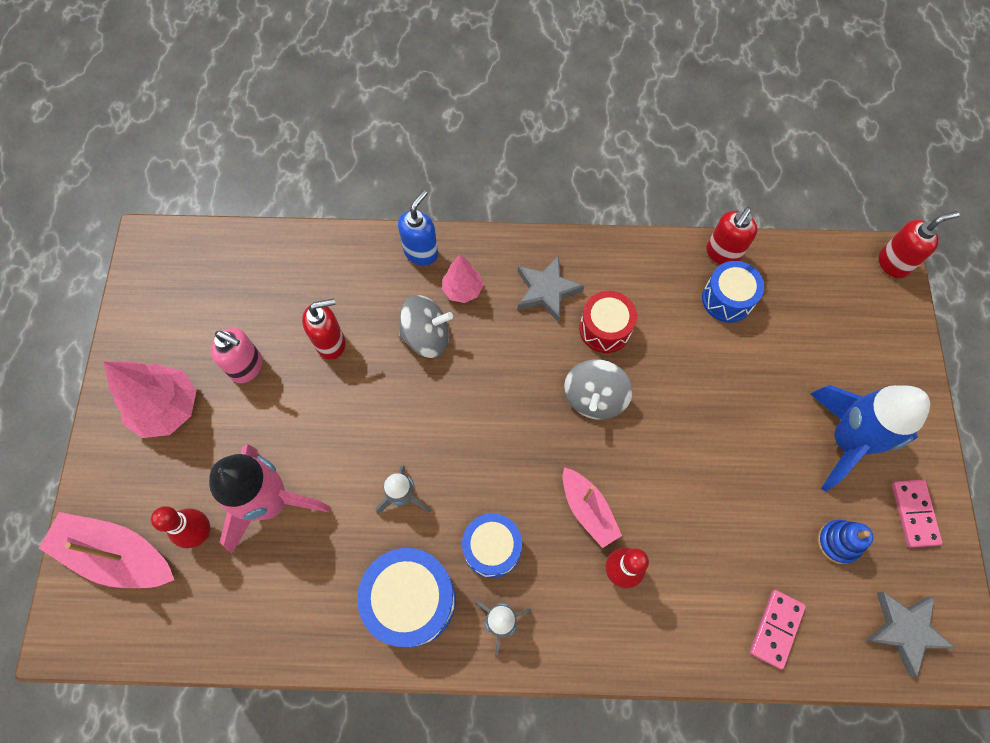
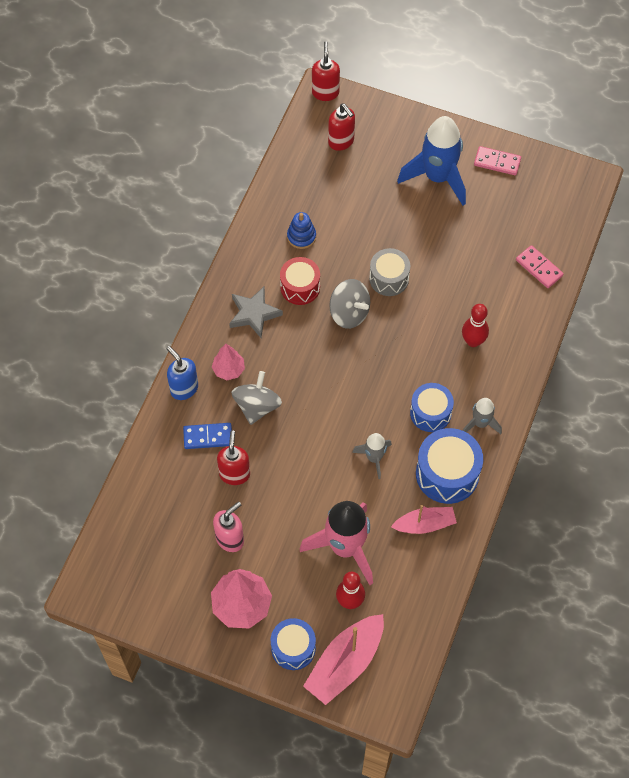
camera: 70 degrees left, 5 degrees down
pink boat [563,468,622,548] -> pink boat moved to [391,505,457,534]
blue drum [702,261,764,323] -> blue drum moved to [271,618,316,670]
red soap dispenser [706,207,758,265] -> red soap dispenser moved to [328,104,355,151]
blue stacking toy [817,520,873,564] -> blue stacking toy moved to [287,212,316,249]
grey star [866,592,955,677] -> none
none -> blue domino [183,423,232,449]
none -> grey drum [369,248,410,296]

